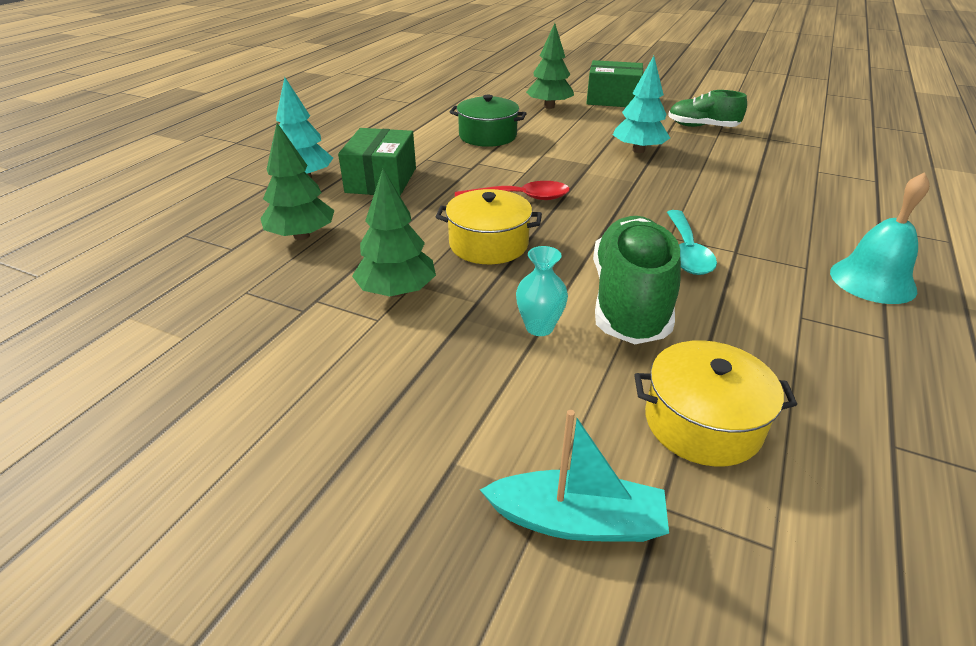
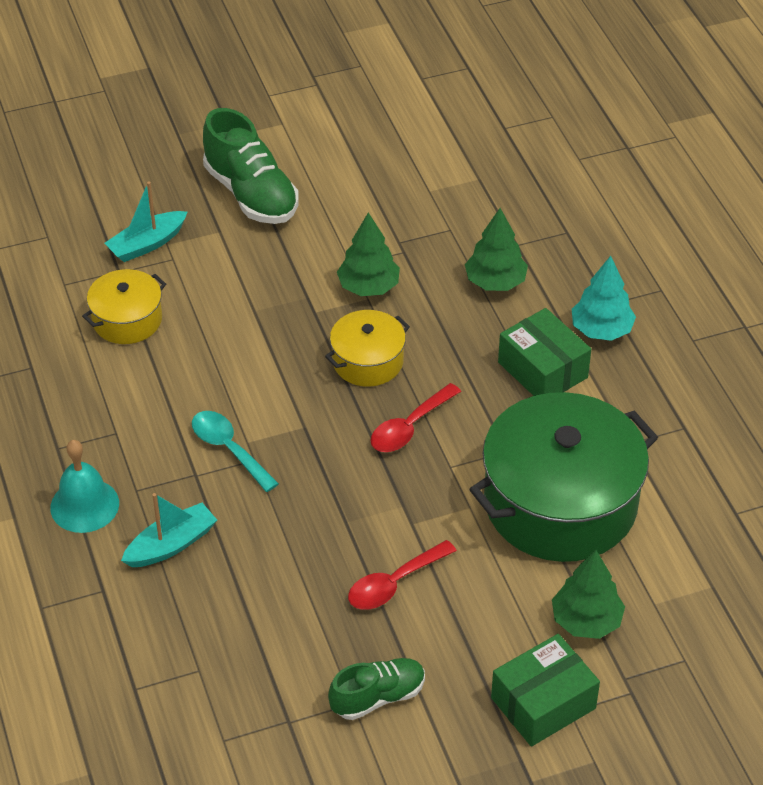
camera: 135 degrees right, 10 degrees up
green pot [450,95,527,147] -> green pot [470,392,658,562], size x2.02
turquoise vase [516,246,568,336] -> none
green shoe [593,216,681,344] -> green shoe moved to [203,108,299,224]
turquoise tree [613,56,670,153] -> red spoon [348,540,457,610]
none -> turquoise boat [121,493,217,567]

